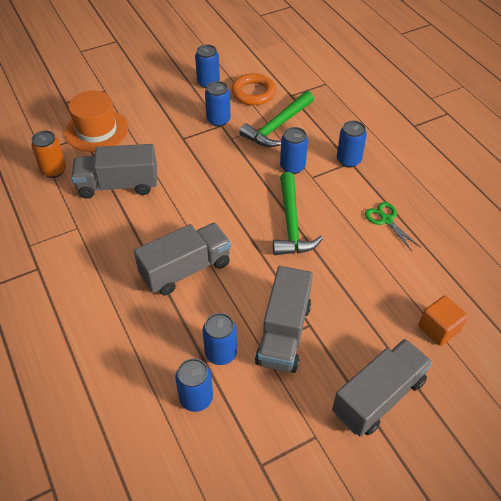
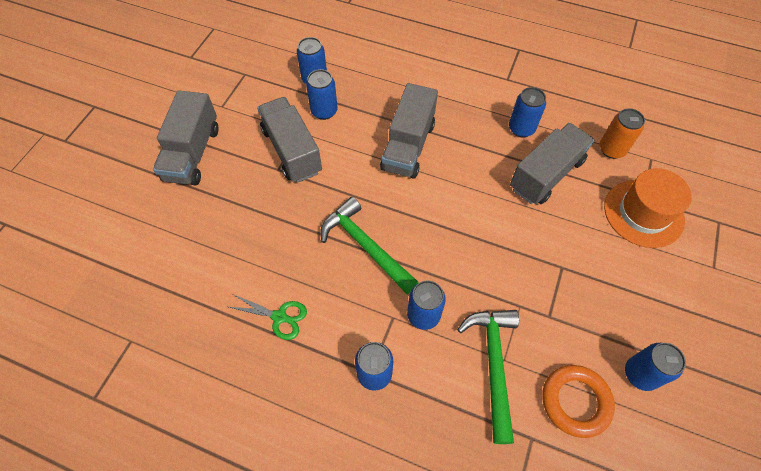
camera: 140 degrees right, 10 degrees up
blue can [205,81,230,127] -> blue can moved to [509,87,546,138]
orange cube [419,296,468,346] -> none

